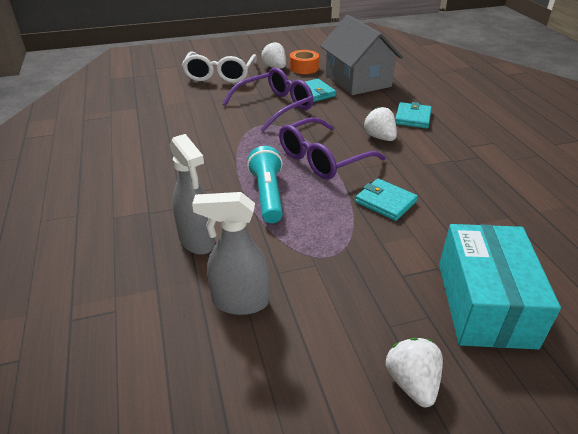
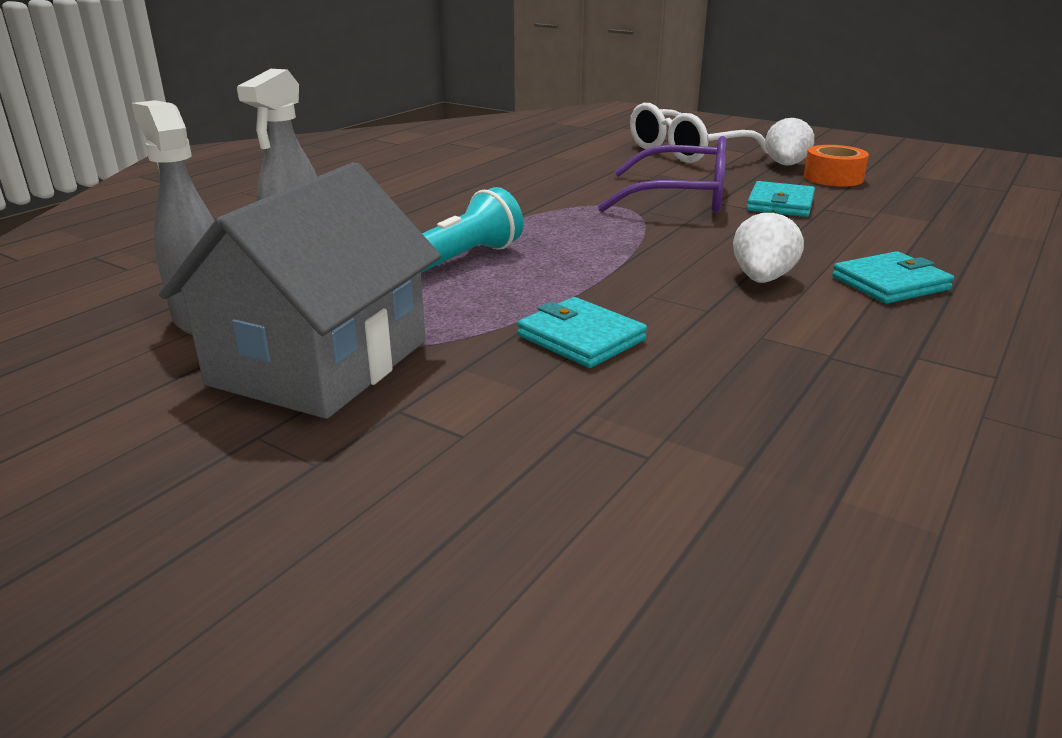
camera: 50 degrees right, 10 degrees down
purple glasses [279,117,386,180] -> none
grey house [320,15,403,95] -> grey house moved to [159,162,441,419]
turquoise wallet [355,178,418,221] -> turquoise wallet turned 45 degrees counterclockwise [517,297,647,368]
white strawberry [386,338,443,407] -> none
turquoise box [439,224,561,349] -> none

